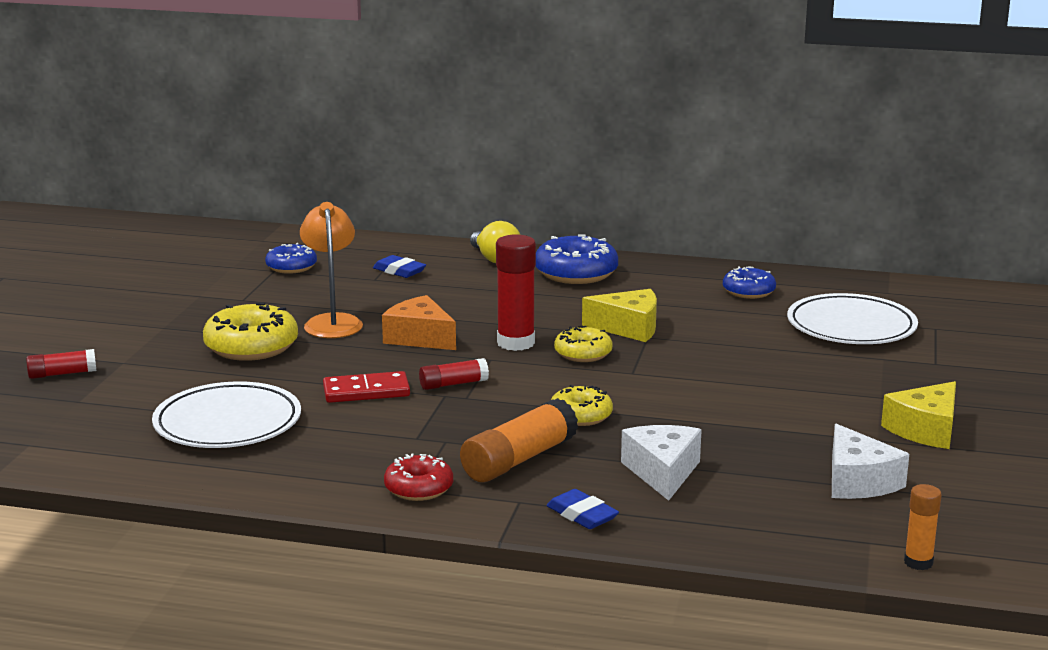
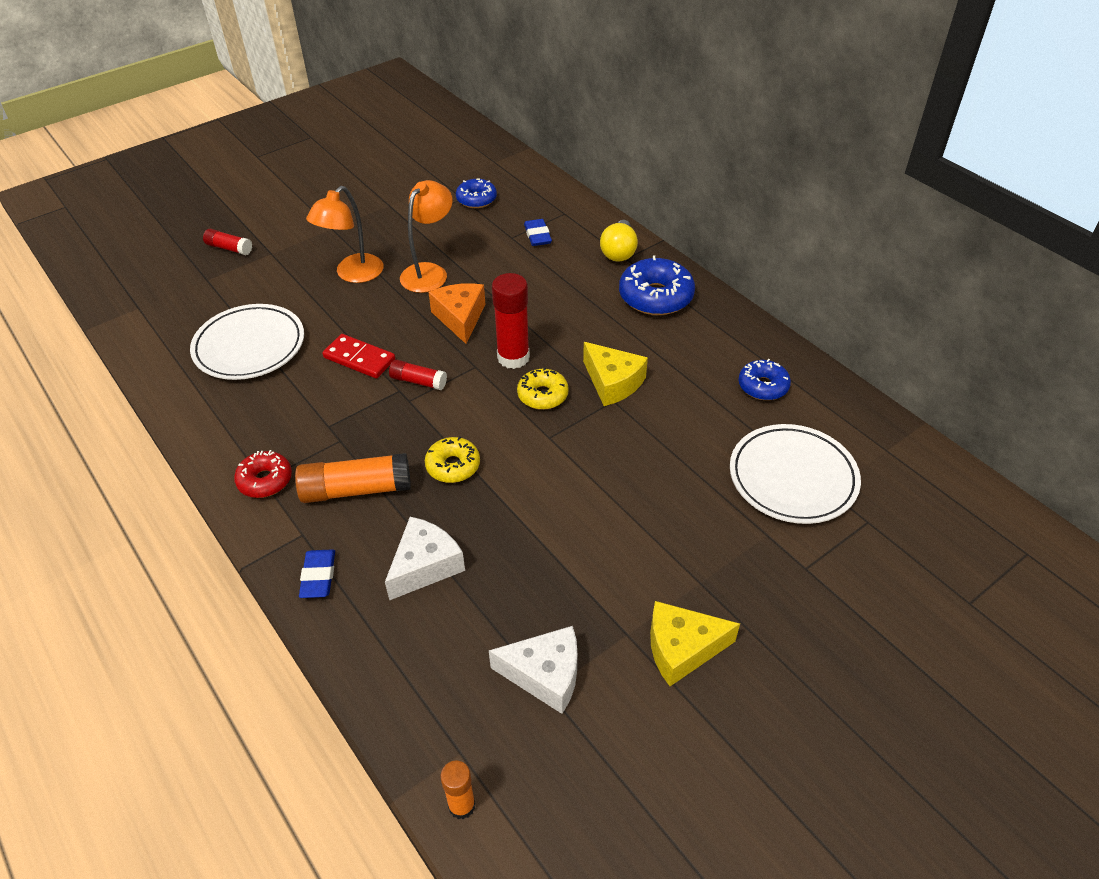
camera: 40 degrees right, 25 degrees up
yellow donut [203,303,298,361] -> orange lamp [306,186,384,283]
white cheese [832,424,909,499] -> white cheese turned 105 degrees counterclockwise [489,626,577,714]

